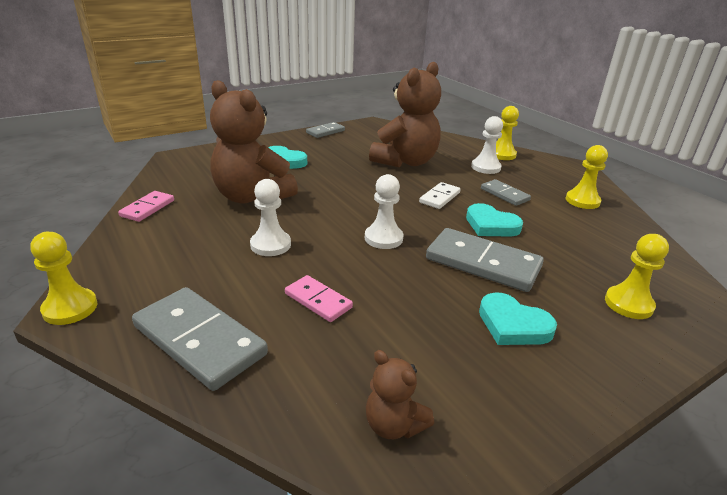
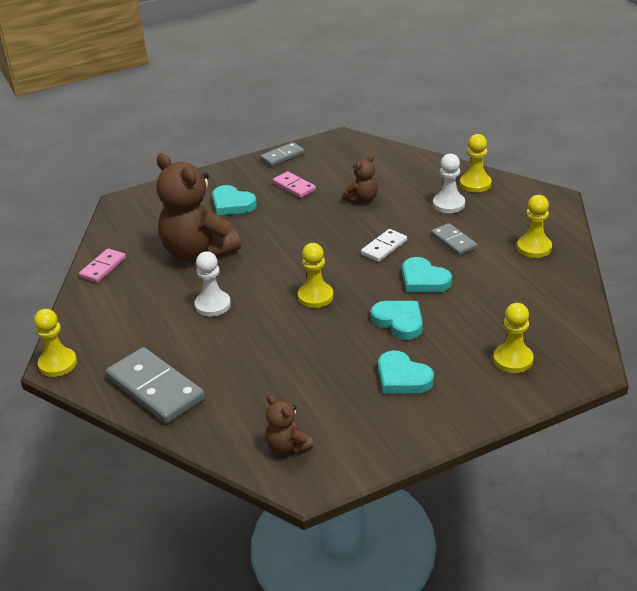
camera: 10 degrees right, 5 degrees up
pink domino [285,275,353,322] -> pink domino moved to [273,171,316,198]
white pawn [365,174,403,249] -> yellow pawn [298,243,334,308]
brown teddy bear [369,62,441,168] -> brown teddy bear [343,155,378,203], size x0.47
grey domino [426,228,544,292] -> turquoise heart [371,301,423,340]

